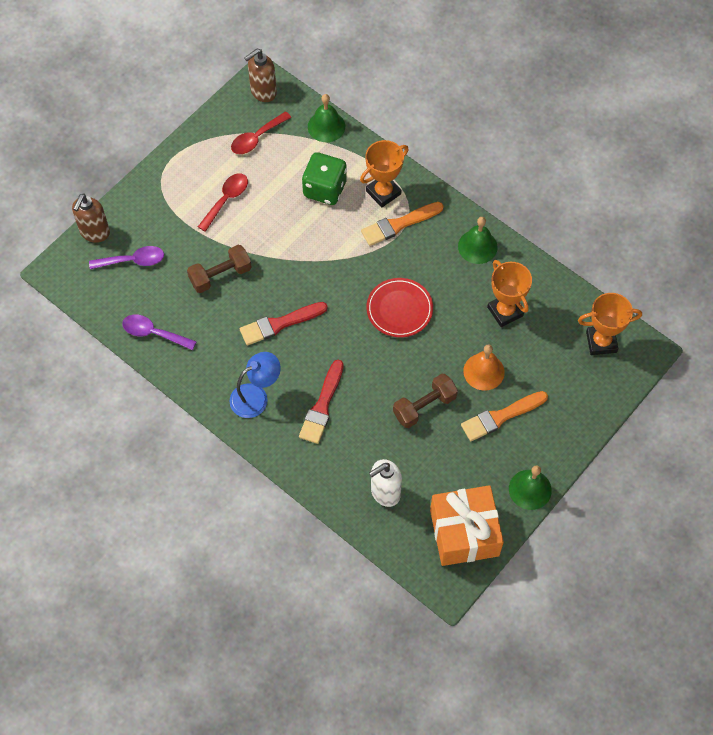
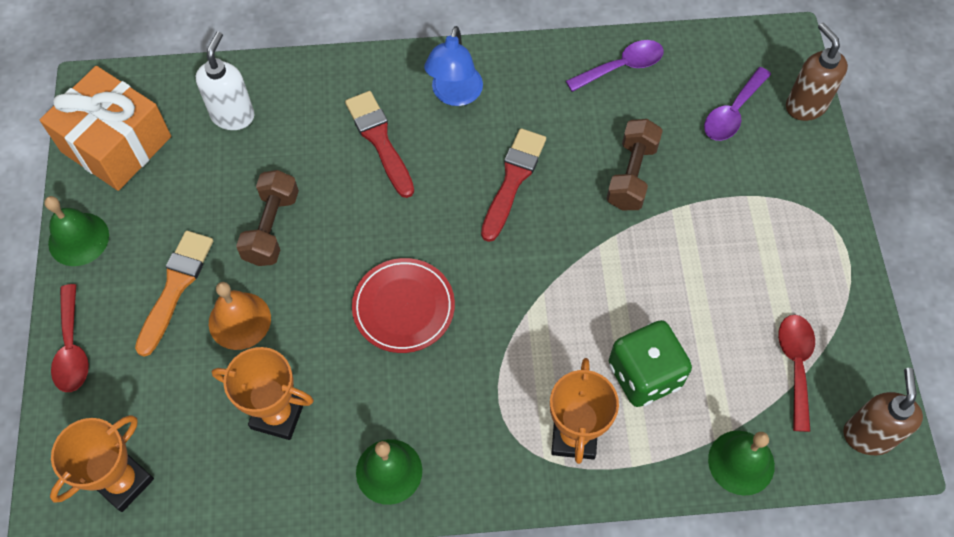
camera: 135 degrees right, 0 degrees up
red spoon [198,173,248,232] -> red spoon moved to [51,284,89,392]
orange brush [361,202,444,246] -> none

